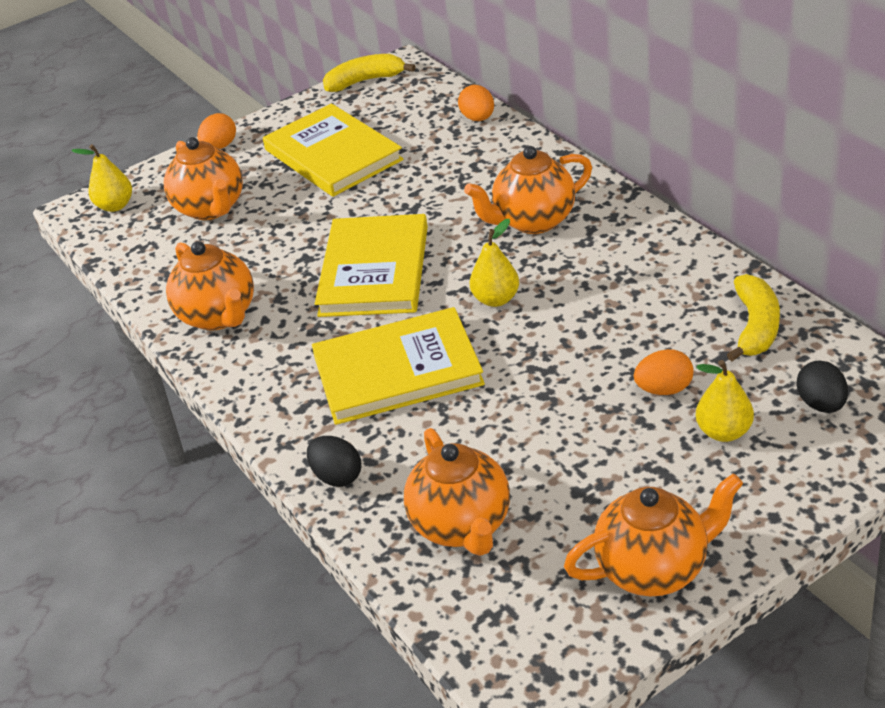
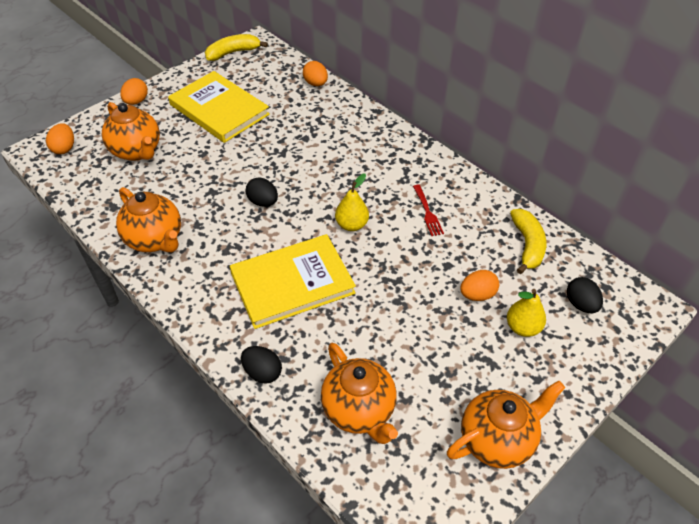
camera: 15 degrees left, 10 degrees up
yellow pear [71,144,132,212] -> orange egg [46,123,74,154]
yellow book [315,214,428,317] -> black egg [246,177,278,207]
orange teapot [464,146,592,234] -> none
none -> red fork [413,185,444,236]

